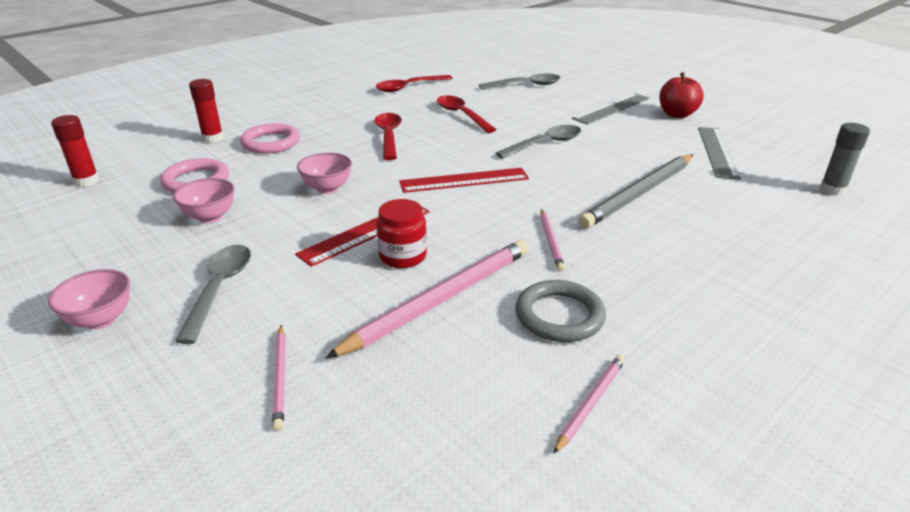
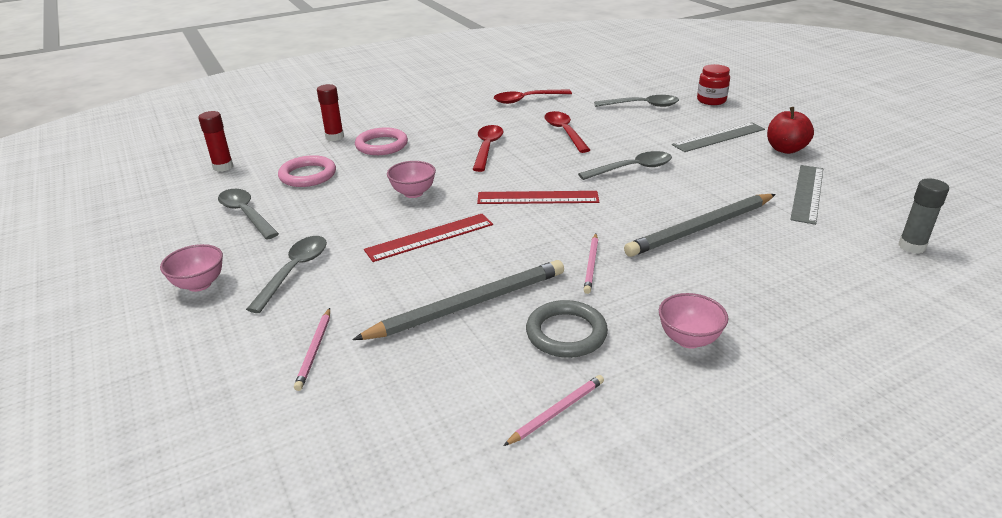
camera: 15 degrees right, 0 degrees up
pink bowl [173,178,235,223] -> pink bowl moved to [659,293,728,349]
pink pencil [325,240,529,359] -> grey pencil [352,260,564,340]
red jar [376,199,427,268] -> red jar moved to [697,64,730,105]
none -> grey spoon [218,189,279,239]

